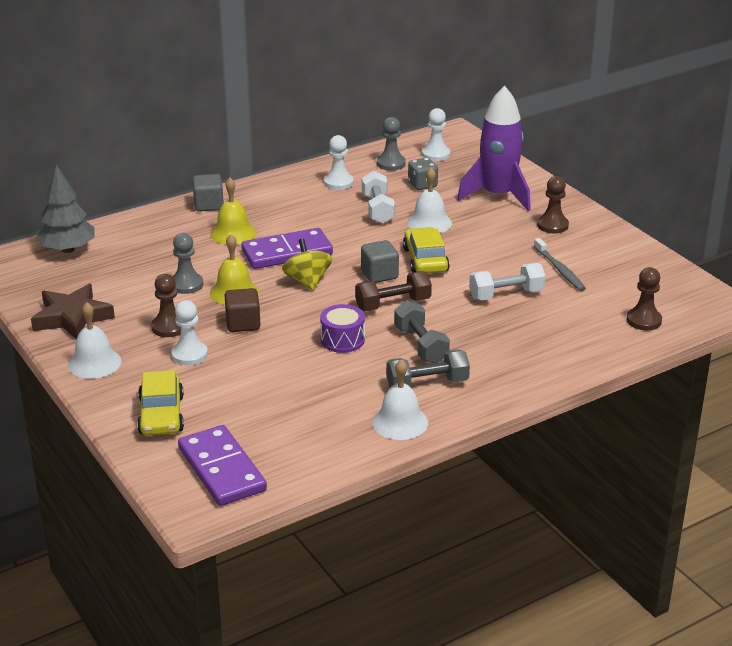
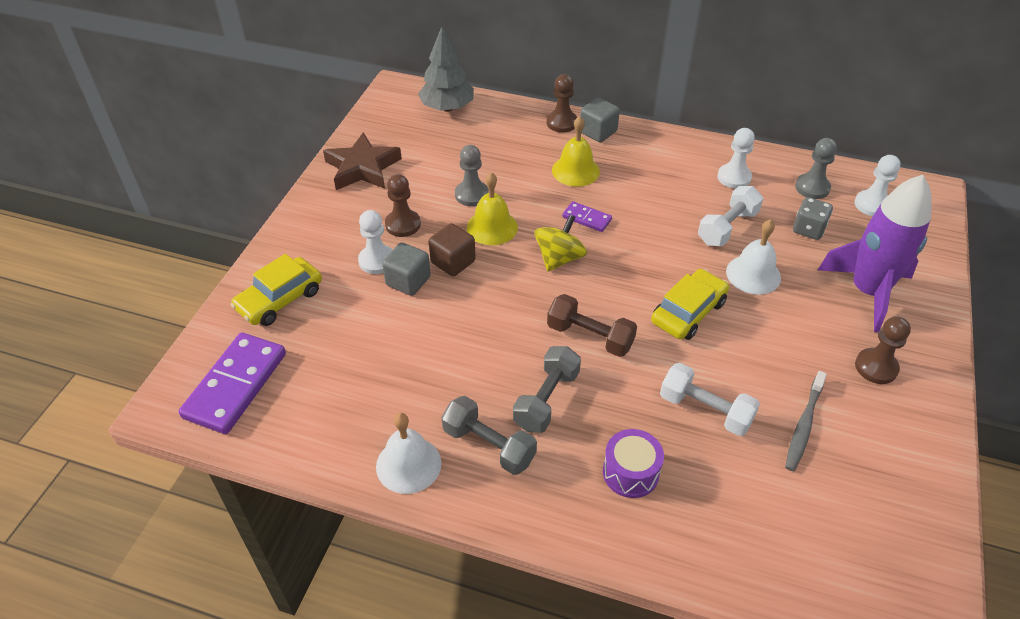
camera: 50 degrees right, 15 degrees up
white bell [68,302,121,379] -> none
purple domino [241,228,333,269] -> purple domino [562,201,612,232], size x0.50
purple drum [320,304,365,353] -> purple drum moved to [603,429,664,498]
grey cube [361,240,399,283] -> grey cube moved to [382,242,431,296]
brown pawn [626,267,662,330] -> brown pawn moved to [547,74,577,133]

